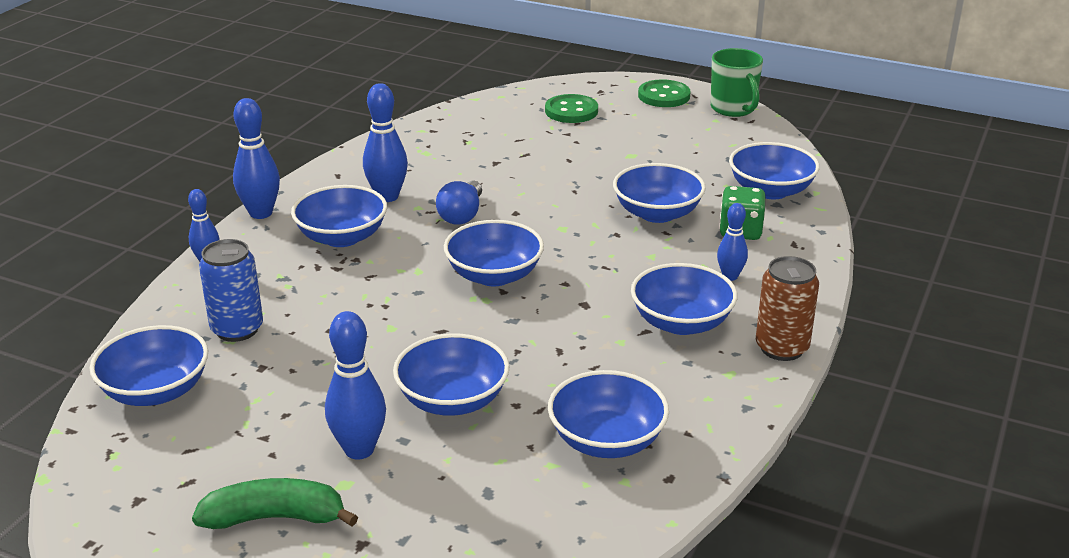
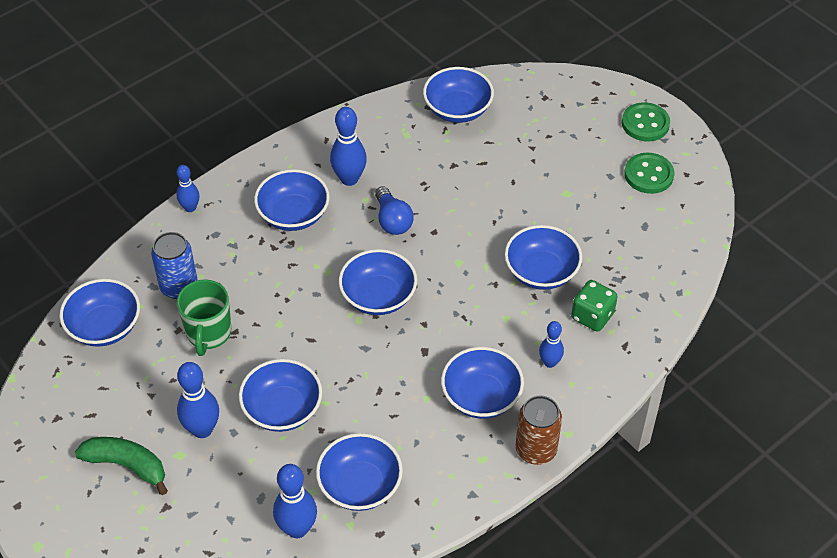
camera: 25 degrees right, 20 degrees up
blue bowling pin [233,98,280,219] -> blue bowling pin moved to [273,464,317,538]
blue light bulb [436,181,482,225] -> blue light bulb turned 60 degrees counterclockwise [375,186,414,235]
green button [545,94,598,123] -> green button moved to [624,153,674,194]
green mug [711,48,763,117] -> green mug moved to [177,280,231,356]
blue bowl [729,142,820,199] -> blue bowl moved to [423,67,494,123]

